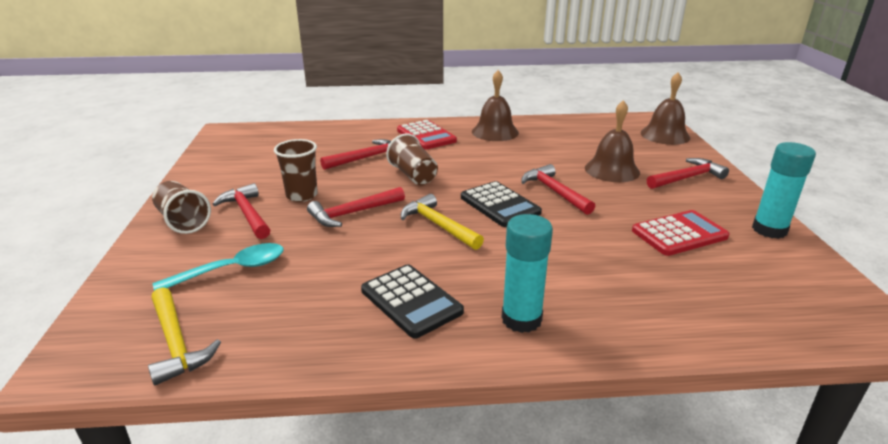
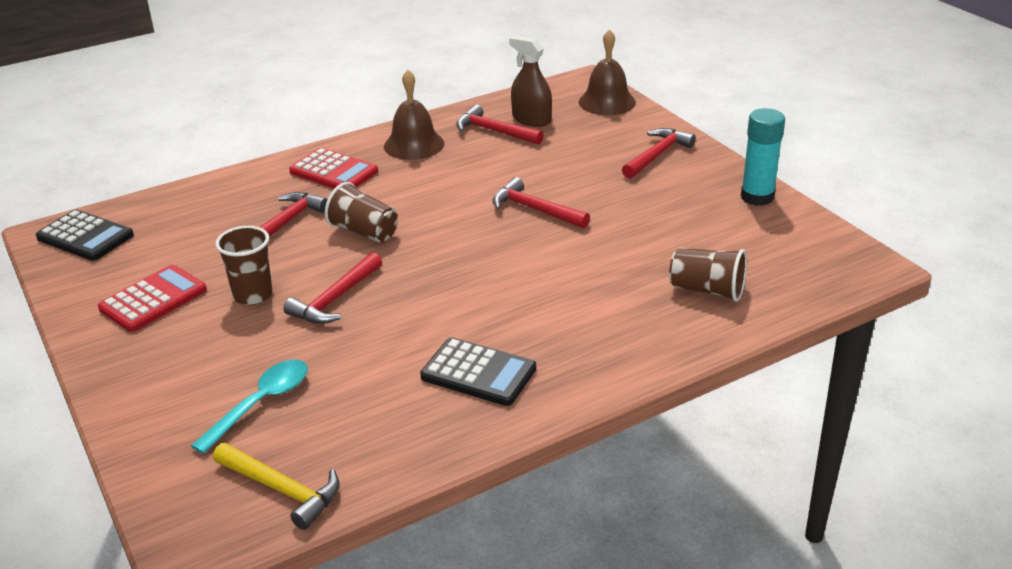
camera: 25 degrees left, 5 degrees up
brown cup [152,181,211,234] -> brown cup moved to [669,248,747,302]
red hammer [212,183,270,239] -> red hammer moved to [456,104,544,145]
yellow hammer [401,194,484,250] -> none
black calculator [461,181,542,227] -> black calculator moved to [36,209,134,261]
turquoise glue stick [501,214,553,333] -> none
brown bell [585,100,640,182] -> none
red calculator [632,210,730,256] -> red calculator moved to [98,265,207,332]
none -> brown spray bottle [509,35,552,127]

